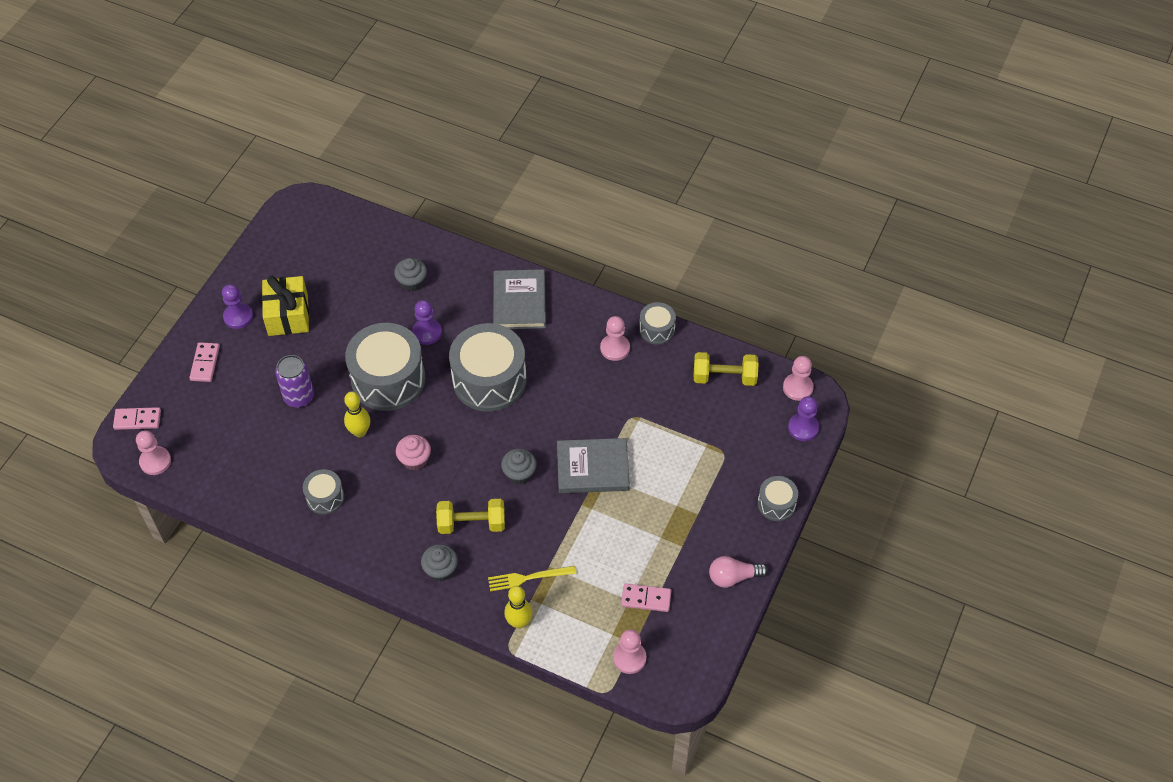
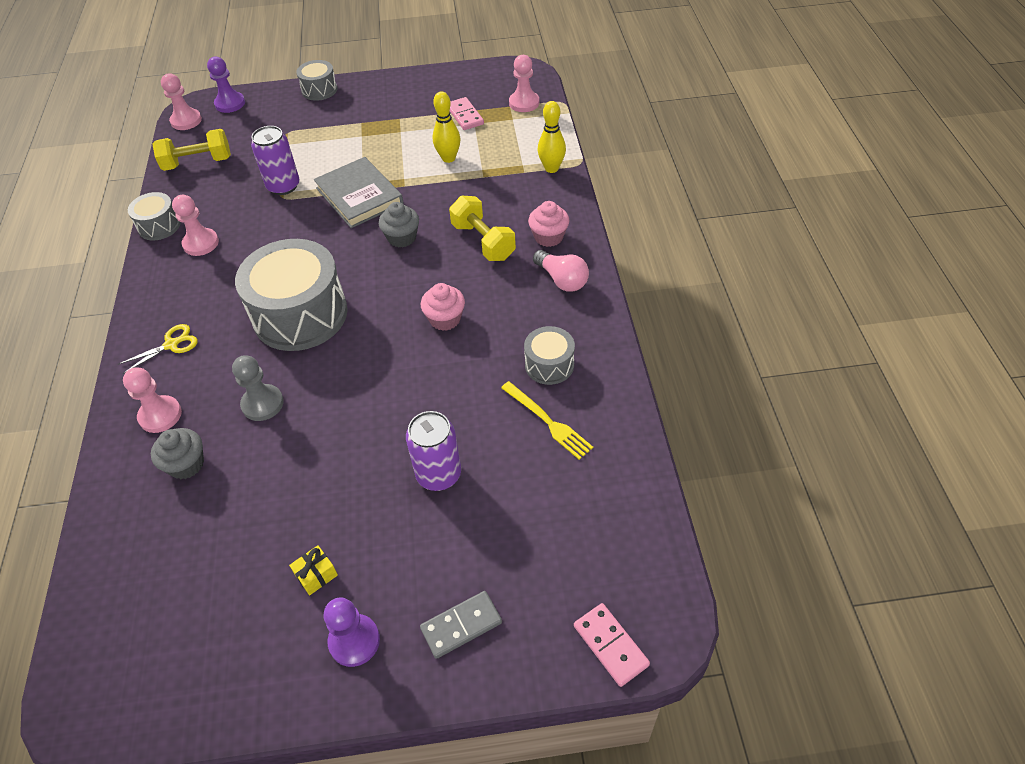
camera: 120 degrees left, 5 degrees down
pink pawn [136,430,171,475] -> pink pawn moved to [123,367,182,433]
pink domino [189,342,220,382] -> grey domino [420,591,502,659]
yellow gift [262,276,309,336] -> yellow gift [289,545,338,595], size x0.43
yellow bowling pin [344,391,370,437] -> yellow bowling pin moved to [433,91,460,163]
grey drum [345,323,425,411] -> none
purple pawn [412,300,442,345] -> grey pawn [232,355,284,421]
grey cupcake [421,544,458,581] -> pink cupcake [528,201,569,247]
yellow fork [488,566,577,591] -> yellow fork moved to [501,381,593,460]
grey book [493,269,546,329] -> yellow scissors [118,324,198,374]
yellow dumbbell [694,352,758,386] -> yellow dumbbell turned 75 degrees counterclockwise [152,129,231,171]
pink light bulb [709,556,768,588] -> pink light bulb moved to [533,250,589,292]
none -> purple can [251,126,300,195]

